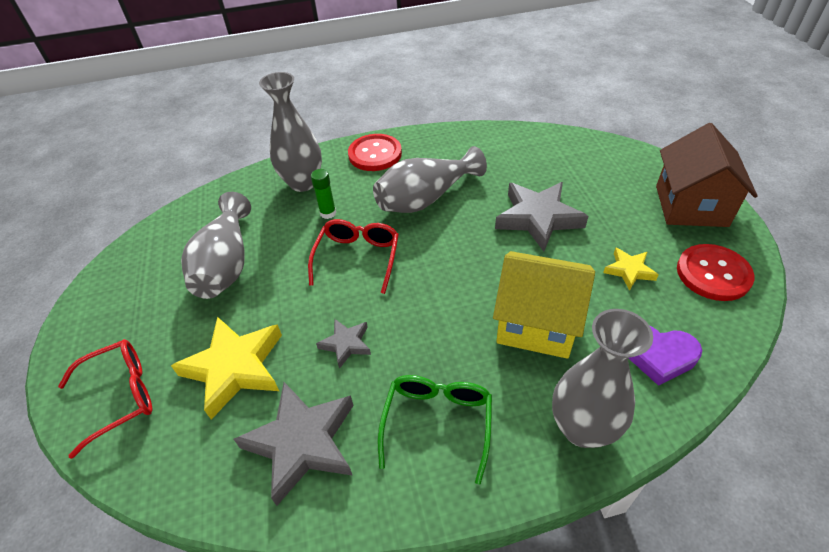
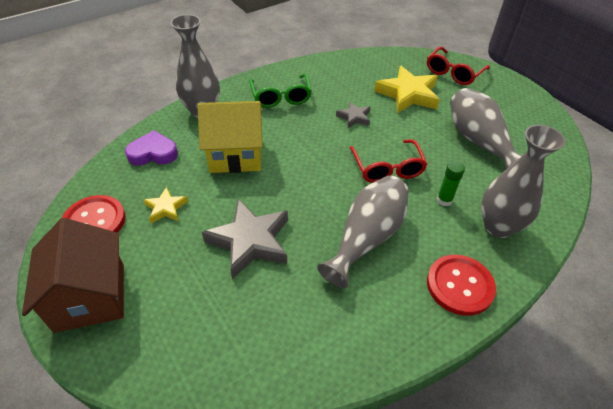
camera: 155 degrees right, 0 degrees up
grey star [234,382,354,506] -> none

